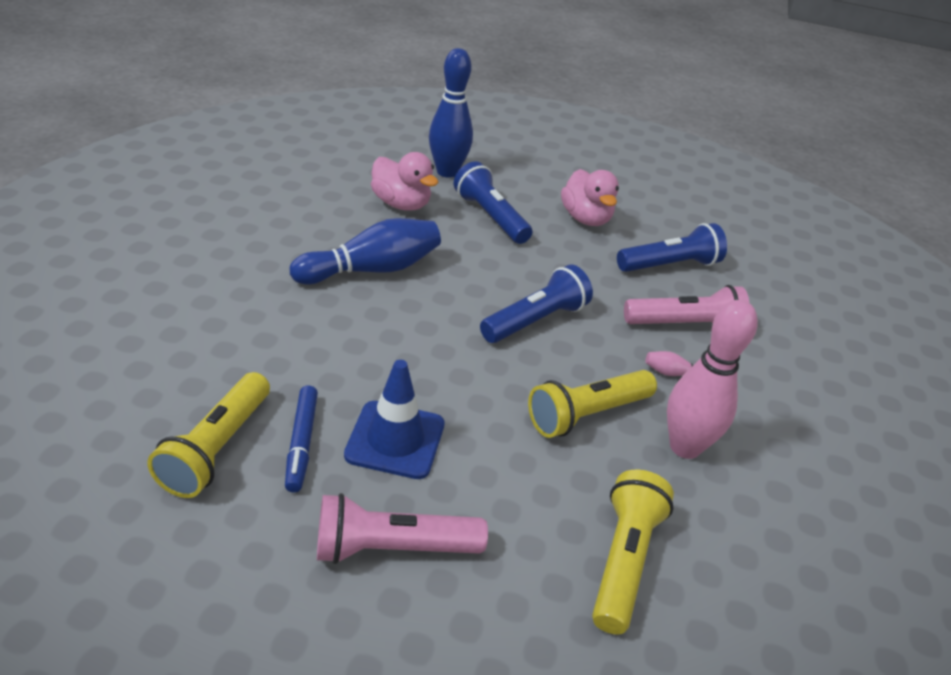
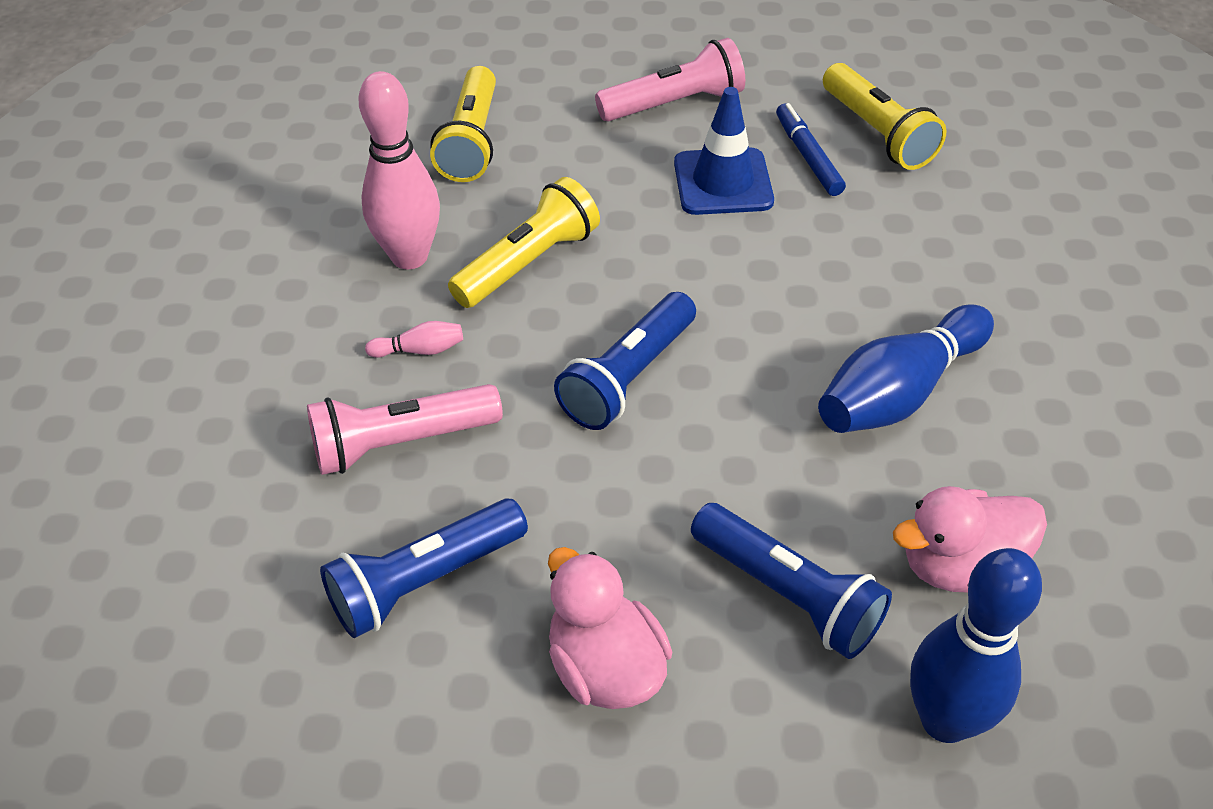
camera: 170 degrees right, 10 degrees up
yellow flashlight [147,372,270,498] -> yellow flashlight turned 150 degrees clockwise [823,63,946,170]
pink duck [371,152,439,210] -> pink duck turned 45 degrees counterclockwise [893,486,1047,593]

